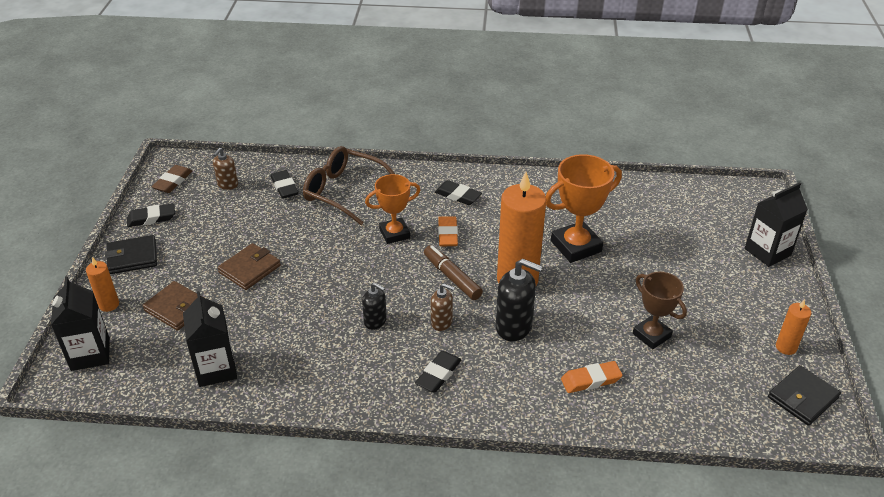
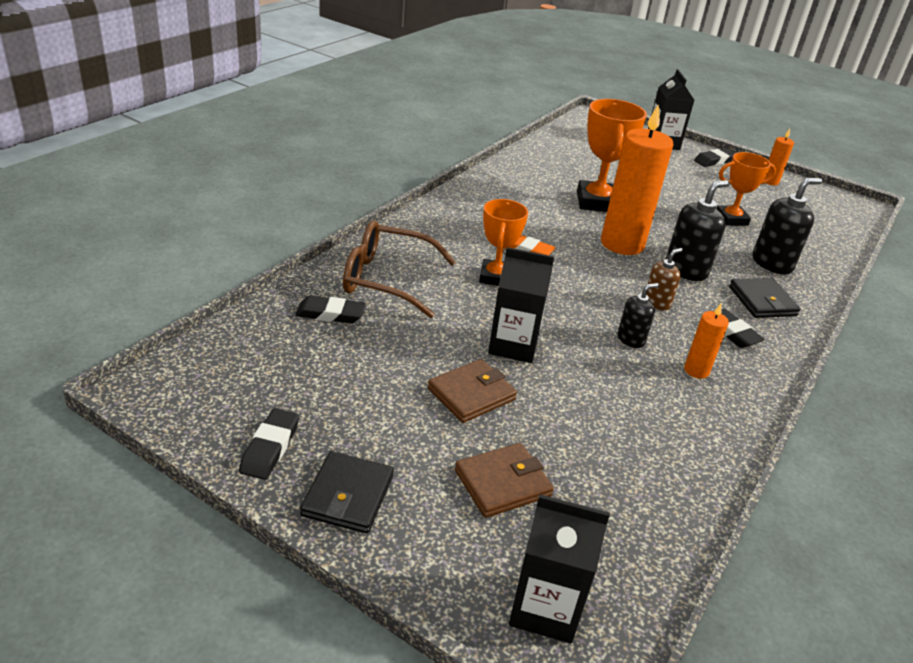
camera: 65 degrees left, 5 degrees down
orange candle [86,257,119,312] -> orange candle moved to [684,304,729,379]
brown eraser [152,165,192,193] -> none
black carton [183,291,237,387] -> black carton moved to [488,247,554,363]
brown soap dispenser [213,148,238,190] -> none
brown wallet [218,243,281,290] -> brown wallet turned 75 degrees clockwise [428,359,517,423]
brown glasses [303,146,395,225] -> brown glasses turned 45 degrees clockwise [343,221,456,318]
brown marker [424,245,483,300] -> none
black eraser [435,180,482,205] -> black eraser moved to [694,148,736,167]
orange eraser [561,361,623,393] -> black soap dispenser [753,178,822,274]
brown trophy [632,272,687,349] -> orange trophy [716,152,776,226]
black wallet [768,365,841,426] -> black wallet moved to [729,278,800,318]

